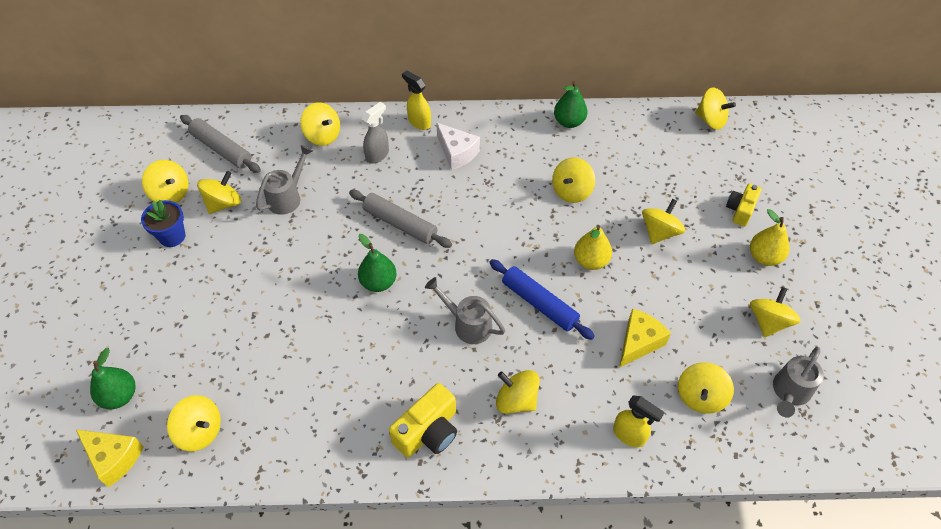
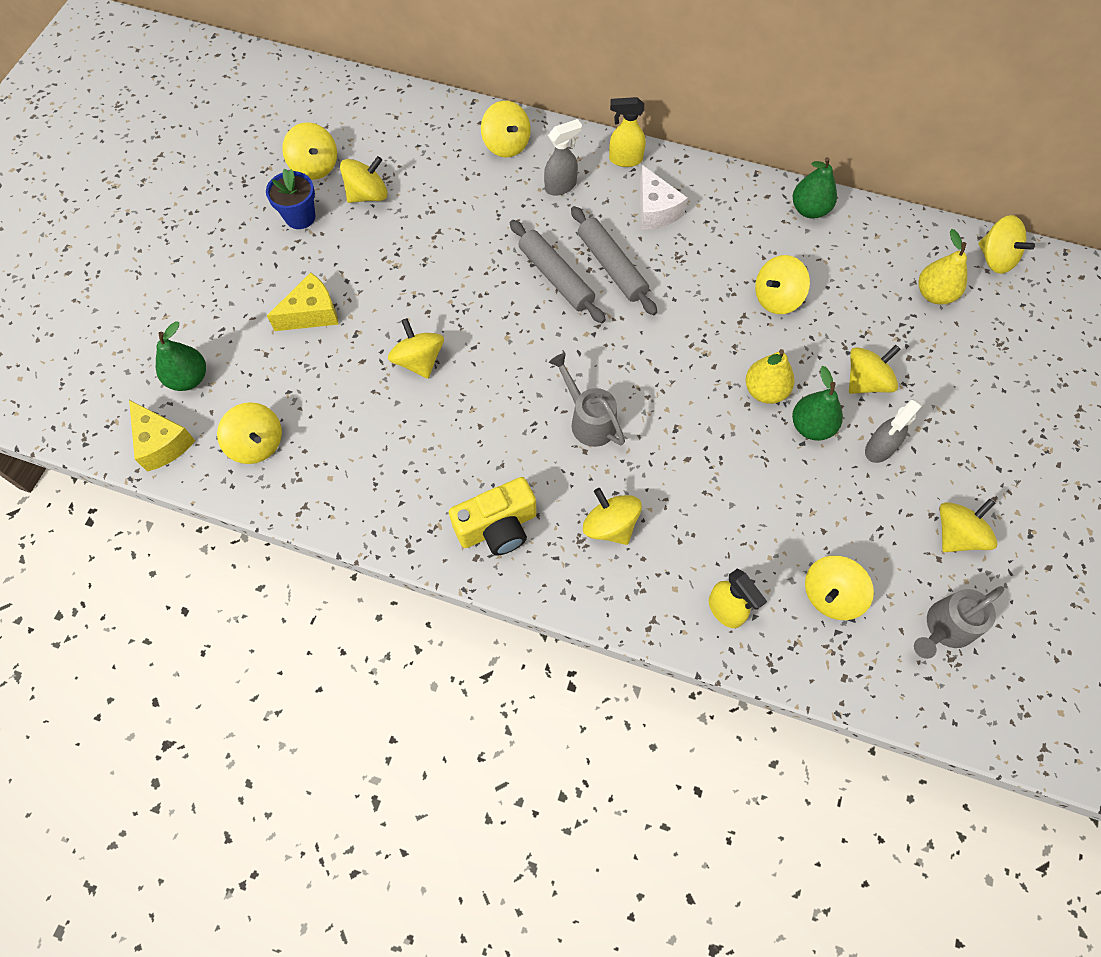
camera: 20 degrees right, 10 degrees up
grey rolling pin [180,115,261,173] -> grey rolling pin moved to [571,206,657,315]
grey watering can [256,145,313,215] -> none
green pear [358,234,397,292] -> green pear moved to [792,366,843,441]
yellow spray bottle [402,70,431,130] -> yellow spray bottle turned 60 degrees counterclockwise [609,97,646,167]
blue rolling pin [489,259,595,340] -> none
yellow cheese [619,309,671,368] -> yellow cheese moved to [267,272,338,331]
yellow camera [726,183,762,227] -> none
yellow pear [750,209,789,266] -> yellow pear moved to [918,229,967,304]
none -> yellow spinning top [388,318,444,379]
none -> grey spray bottle [865,399,923,463]

